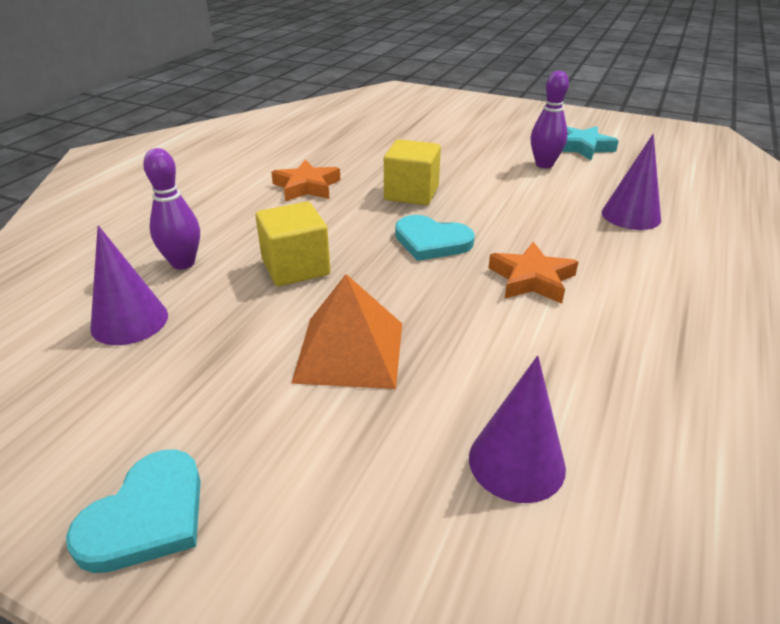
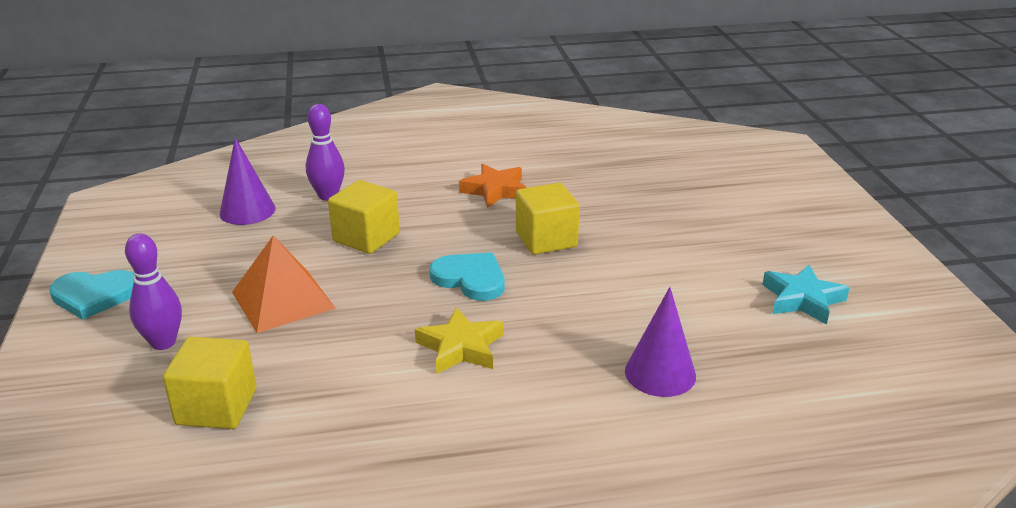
camera: 55 degrees right, 5 degrees down
turquoise heart [395,215,475,261] -> turquoise heart turned 135 degrees clockwise [429,252,505,301]
purple cone [469,356,566,503] -> yellow cube [163,337,256,429]
orange star [488,242,578,304] -> yellow star [415,307,503,374]
purple bowling pin [531,71,569,168] -> purple bowling pin moved to [125,233,182,350]

